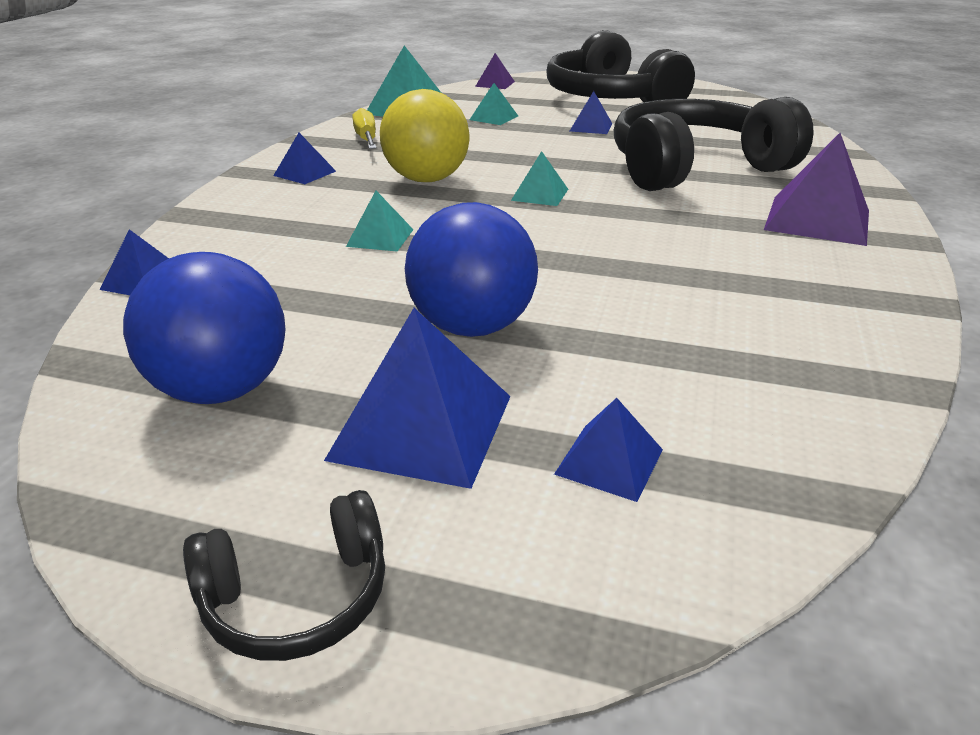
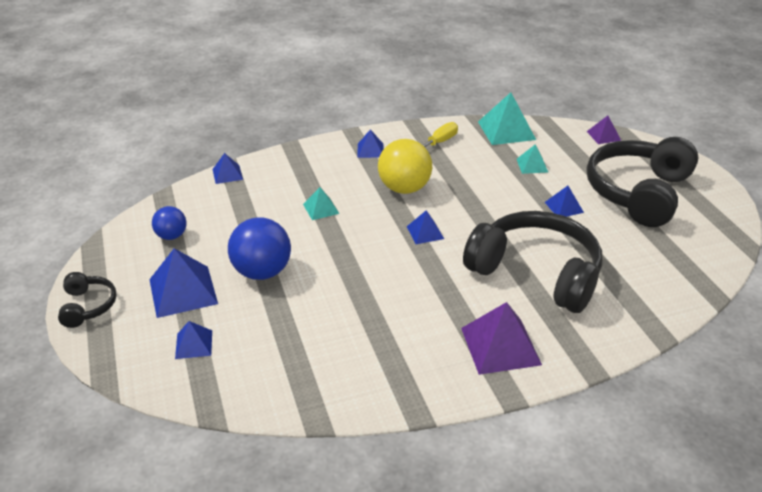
camera: 55 degrees right, 5 degrees up
blue ball [123,252,286,404] -> blue ball [152,206,186,240], size x0.58
black headphones [183,490,385,661] -> black headphones turned 135 degrees counterclockwise [58,272,117,328]
turquoise pyramid [511,151,568,206] -> blue pyramid [407,210,444,244]

